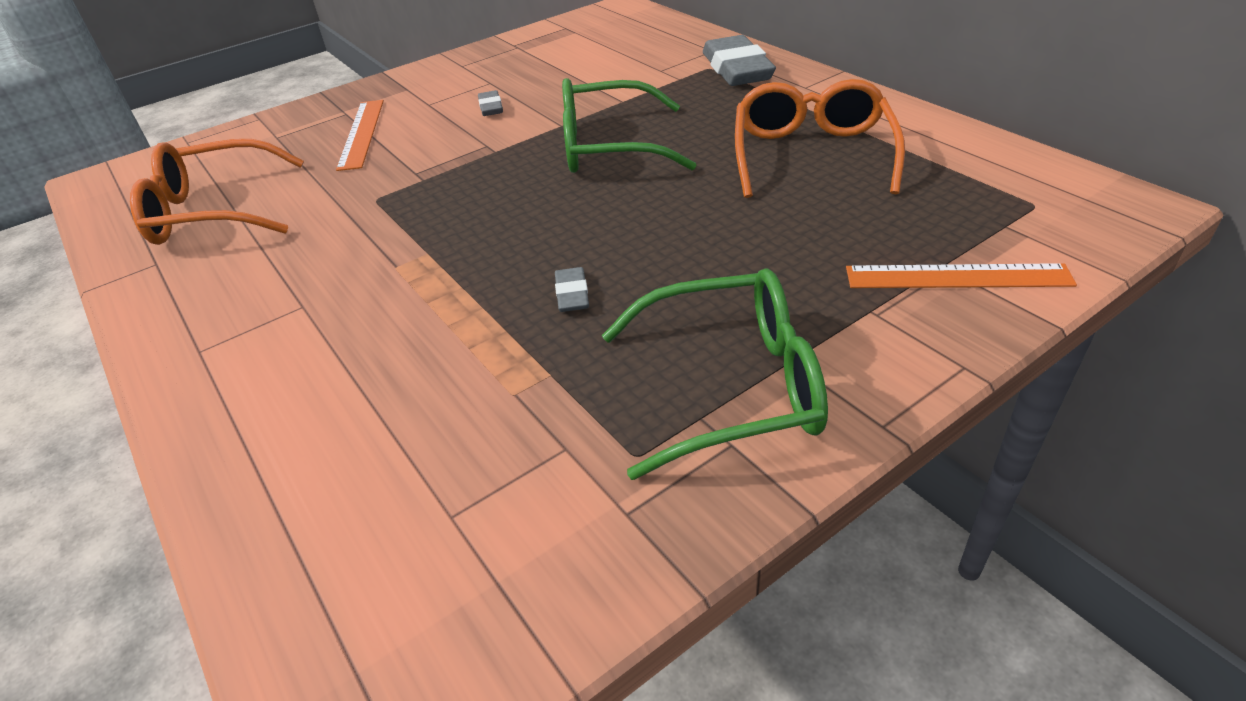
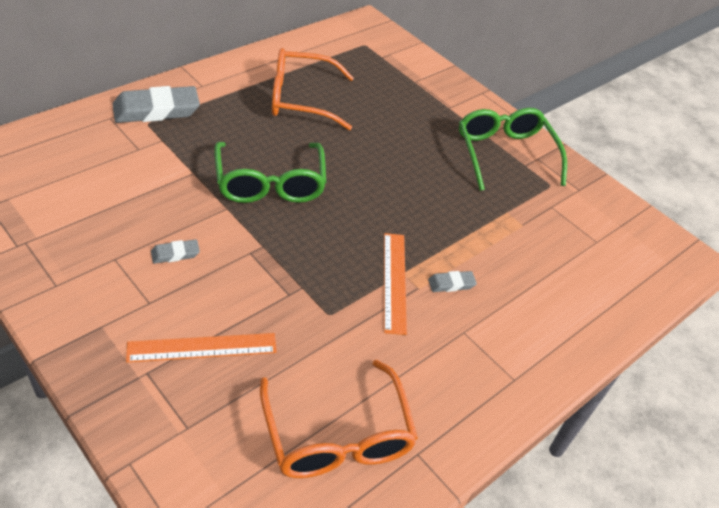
camera: 105 degrees left, 5 degrees up
grey eraser [555,267,589,312] -> grey eraser moved to [428,271,477,292]
orange ruler [846,263,1077,288] -> orange ruler moved to [384,233,407,335]

